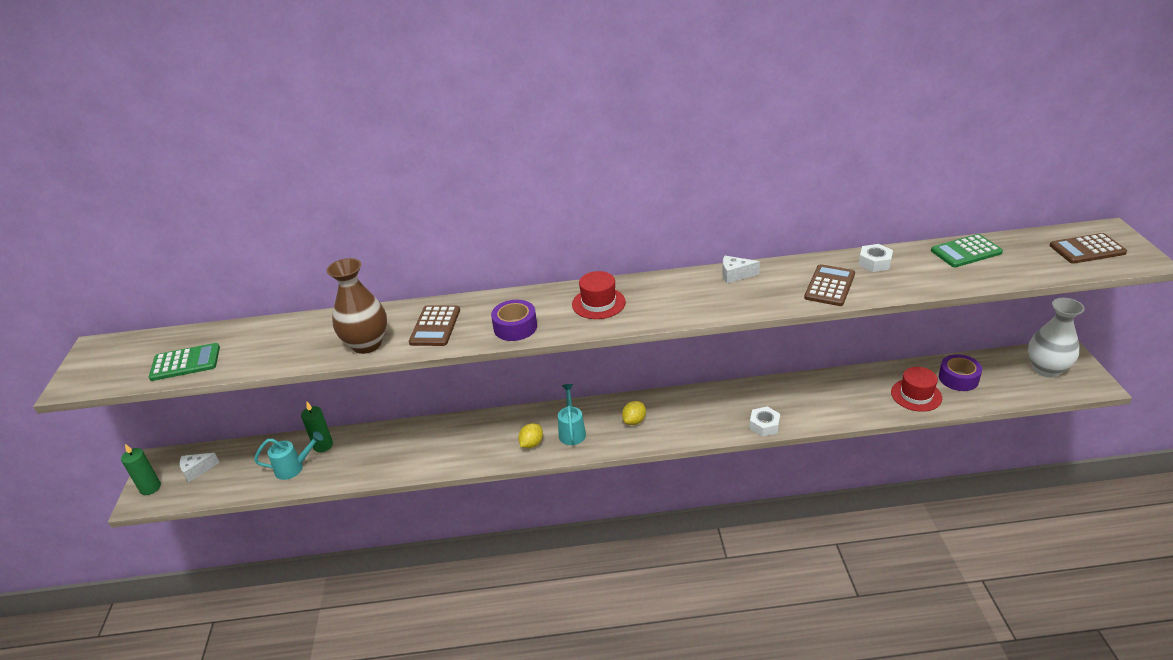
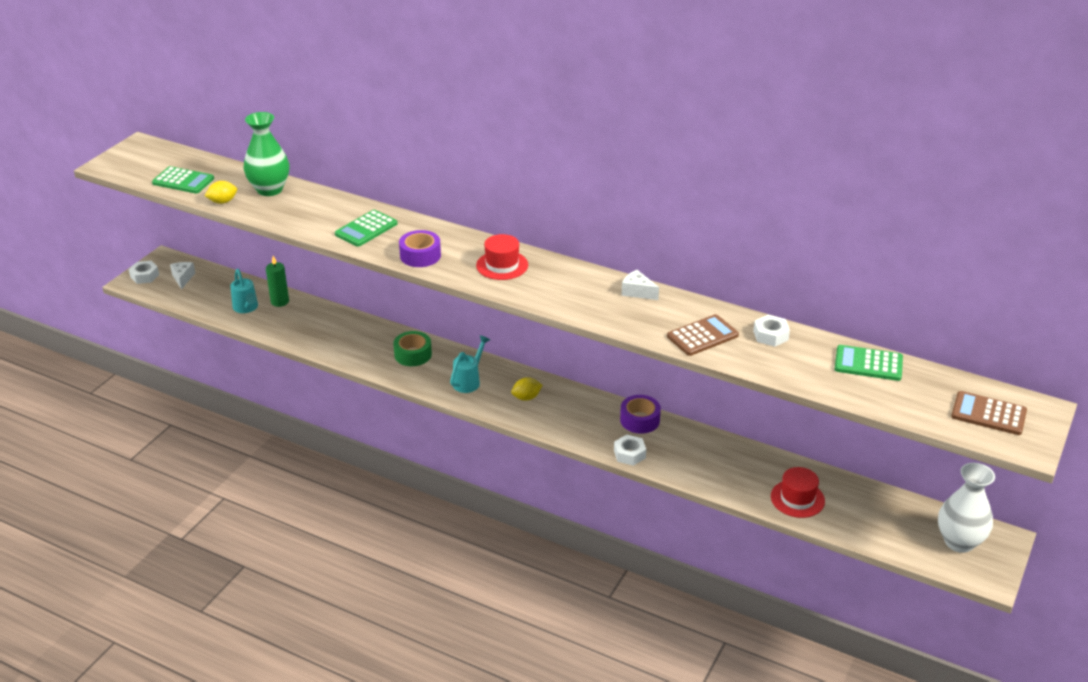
camera: 30 degrees right, 0 degrees up
green candle [121,444,161,495] -> white nut [129,261,159,284]
white cheese [179,453,220,482] -> white cheese turned 75 degrees clockwise [170,262,195,290]
turquoise watering can [254,431,323,480] -> turquoise watering can turned 45 degrees clockwise [230,269,258,313]
brown vase [327,258,387,354] -> none
brown calculator [409,306,460,346] -> green calculator [335,210,398,247]
yellow lemon [518,423,543,448] -> yellow lemon moved to [205,181,237,204]
purple tape [939,354,982,391] -> purple tape moved to [620,395,661,434]
none -> green vase [243,112,289,196]
none -> green tape [393,331,432,366]

